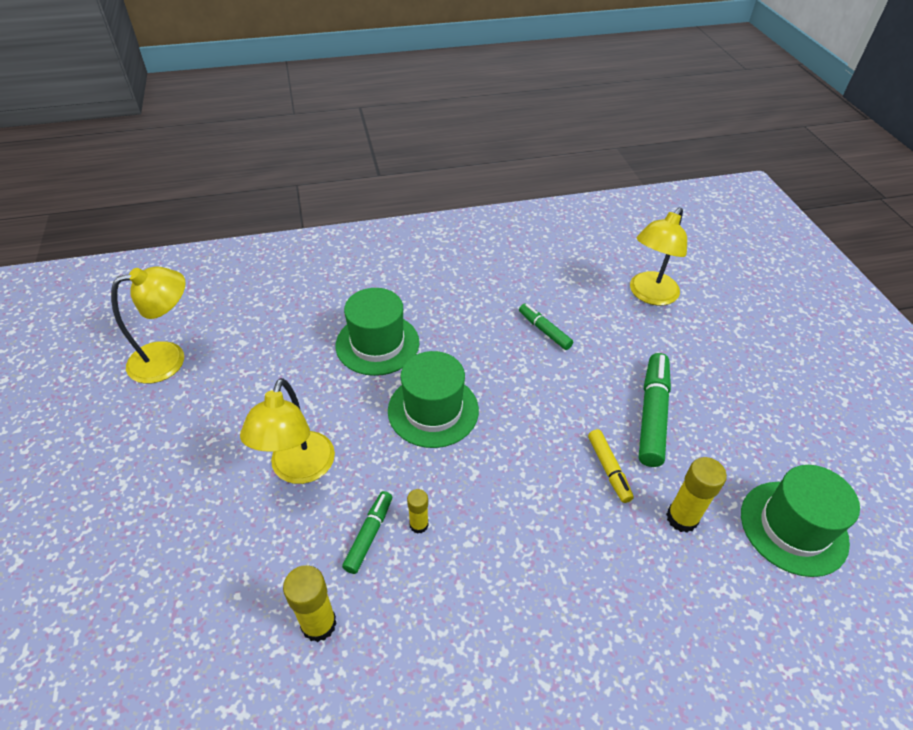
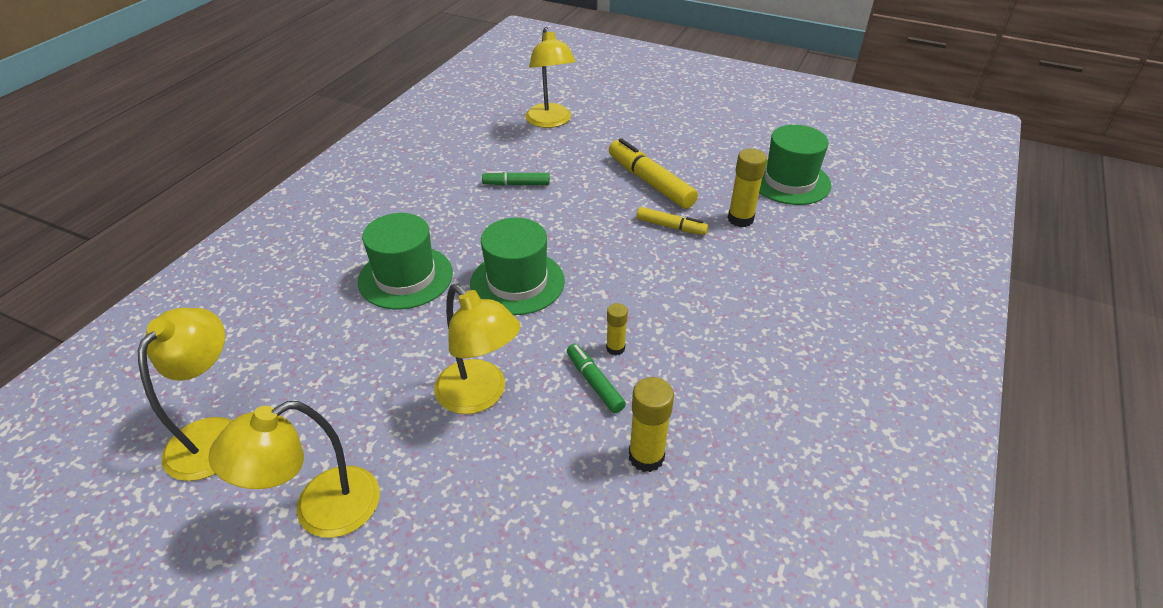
camera: 50 degrees left, 5 degrees down
green marker [639,353,671,467] -> yellow marker [609,138,698,209]
none -> yellow lamp [208,401,380,538]

